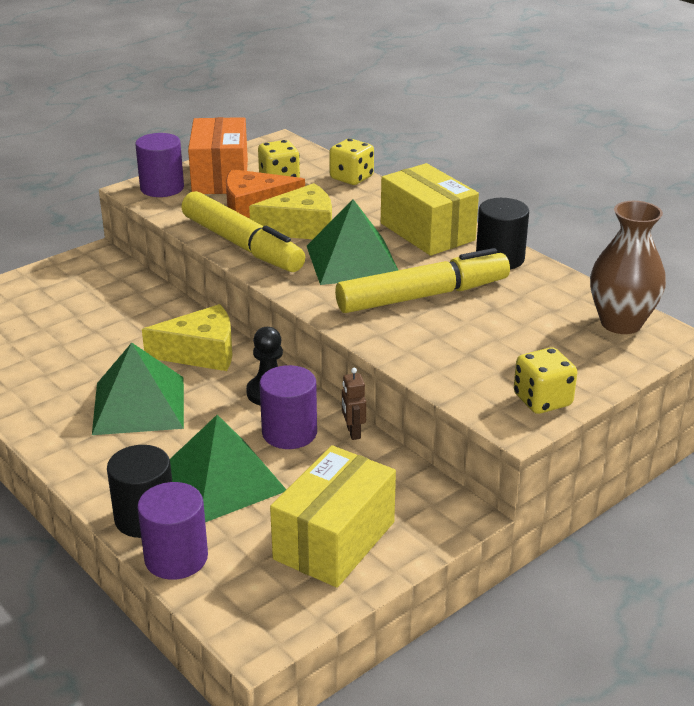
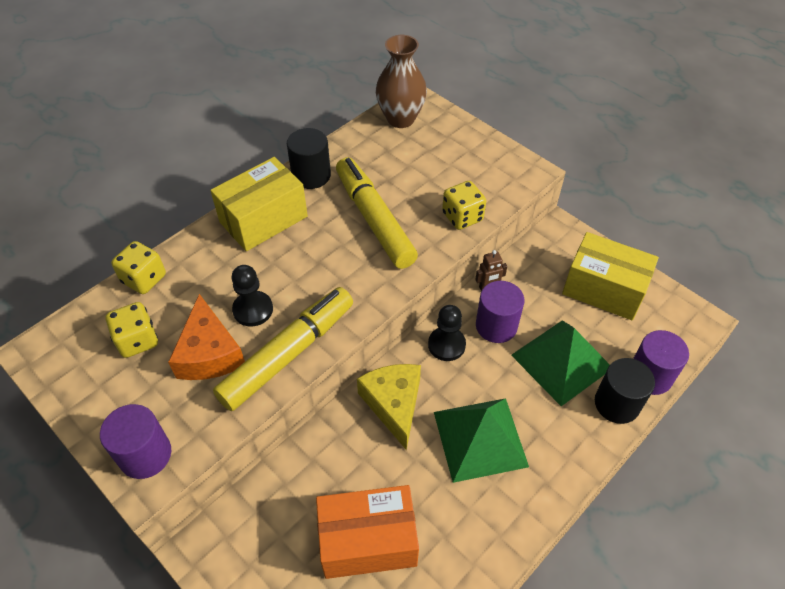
camera: 95 degrees left, 20 degrees up
orange box [188,117,248,194] -> orange box moved to [316,485,419,579]
yellow cheese [249,183,332,239] -> black pawn [231,265,273,326]
green pyramid [307,199,398,285] -> none
yellow dice [514,347,577,414] -> yellow dice moved to [442,181,486,230]

